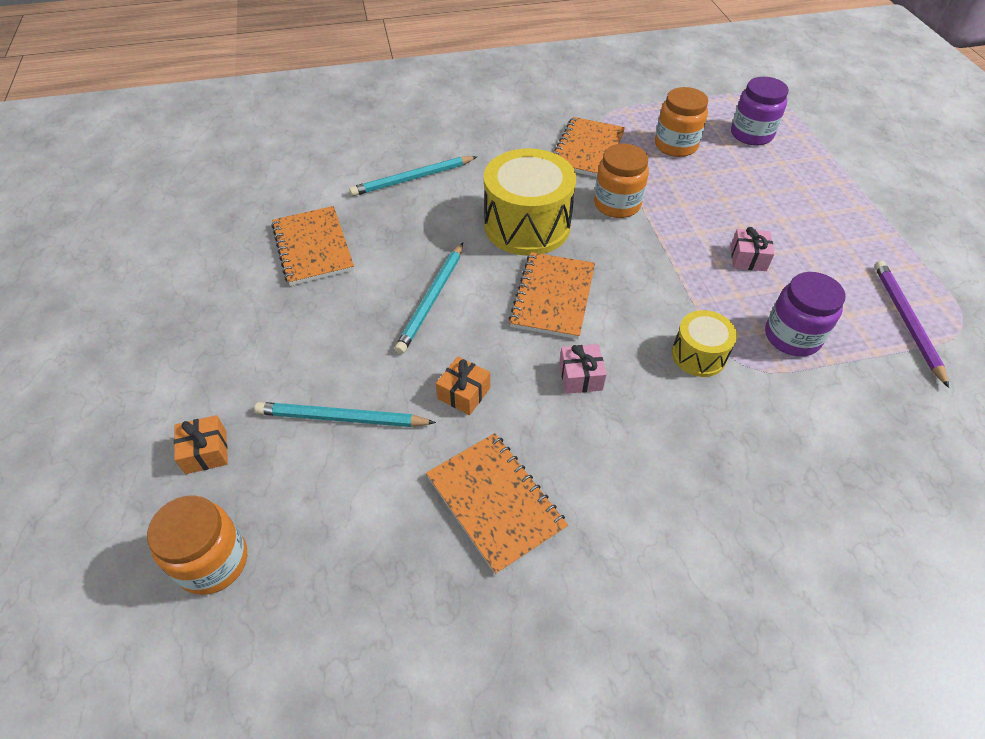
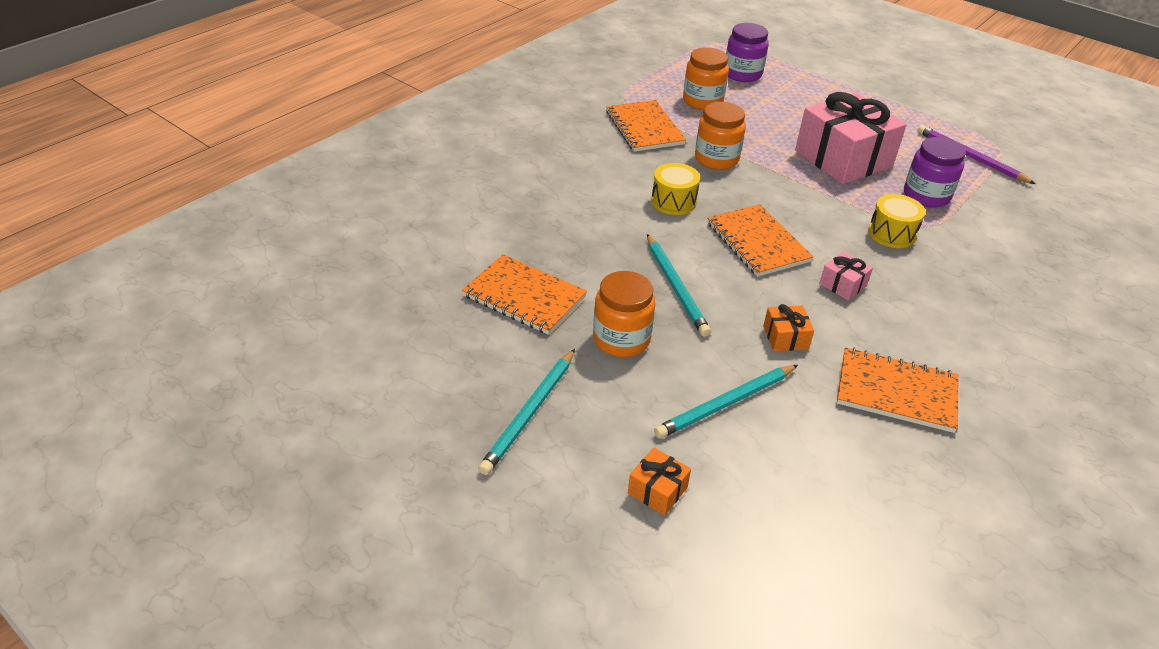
camera: 40 degrees left, 10 degrees down
orange jar [147,495,247,595] -> orange jar moved to [593,271,655,357]
turquoise pencil [349,156,477,196] -> turquoise pencil moved to [478,349,575,475]
yellow drum [484,148,576,256] -> yellow drum [651,163,700,215], size x0.53
pink gift [731,227,774,271] -> pink gift [795,92,906,184], size x2.41

